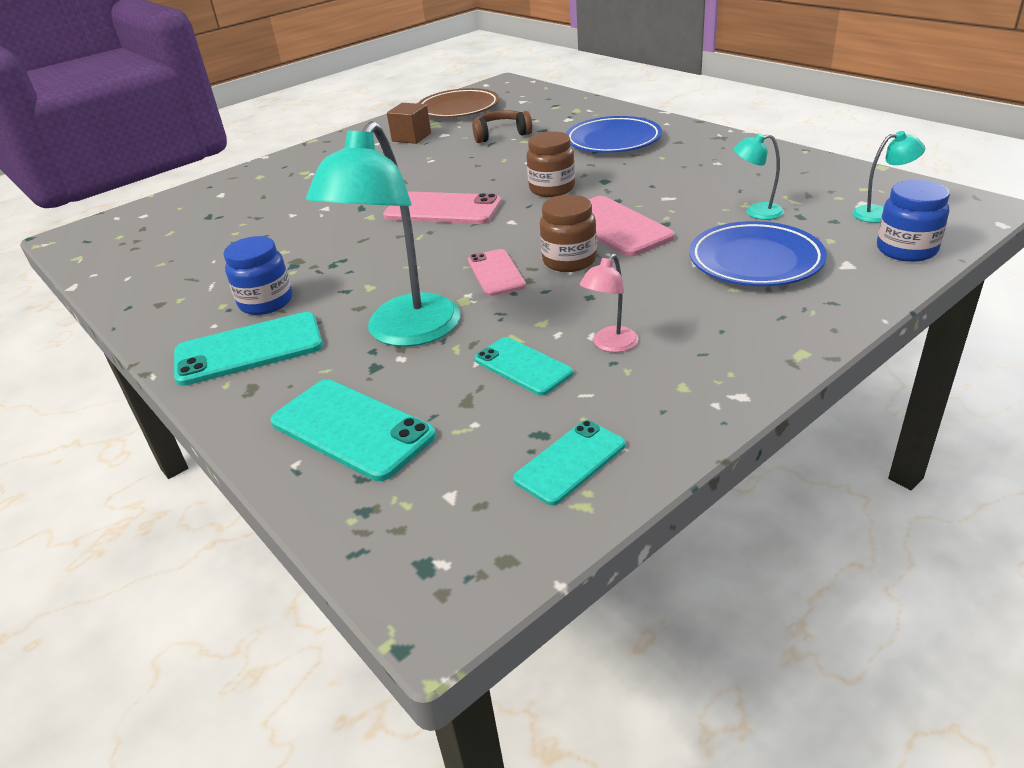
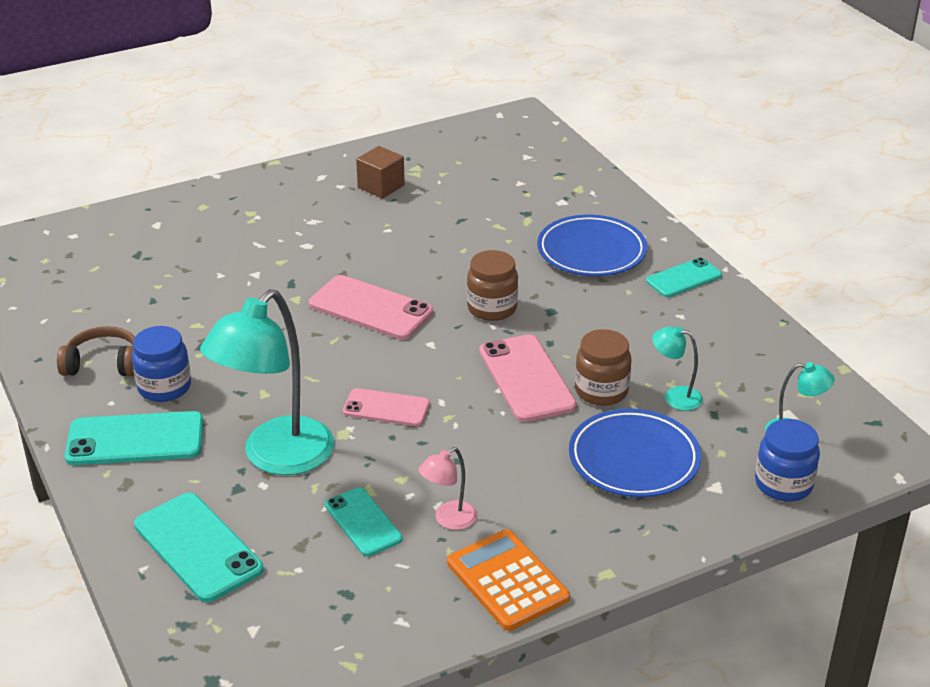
camera: 10 degrees right, 0 degrees up
brown plate [417,88,499,118] -> none
pink phone [468,249,526,296] -> pink phone turned 75 degrees counterclockwise [343,388,430,426]
brown headphones [472,110,533,143] -> brown headphones moved to [57,326,135,376]
turquoise phone [513,420,626,505] -> turquoise phone moved to [646,257,722,297]
brown jar [540,195,597,272] -> brown jar moved to [575,329,632,406]
none -> orange calculator [447,529,570,631]

